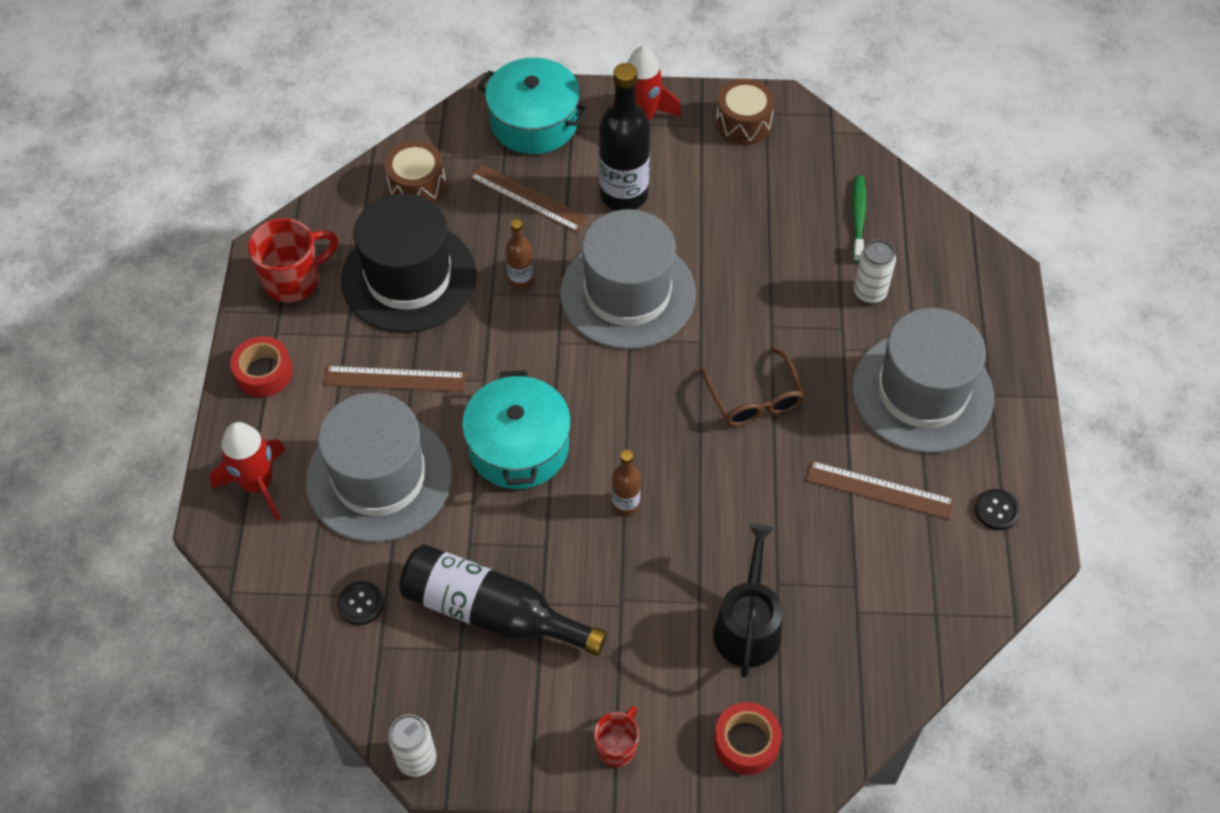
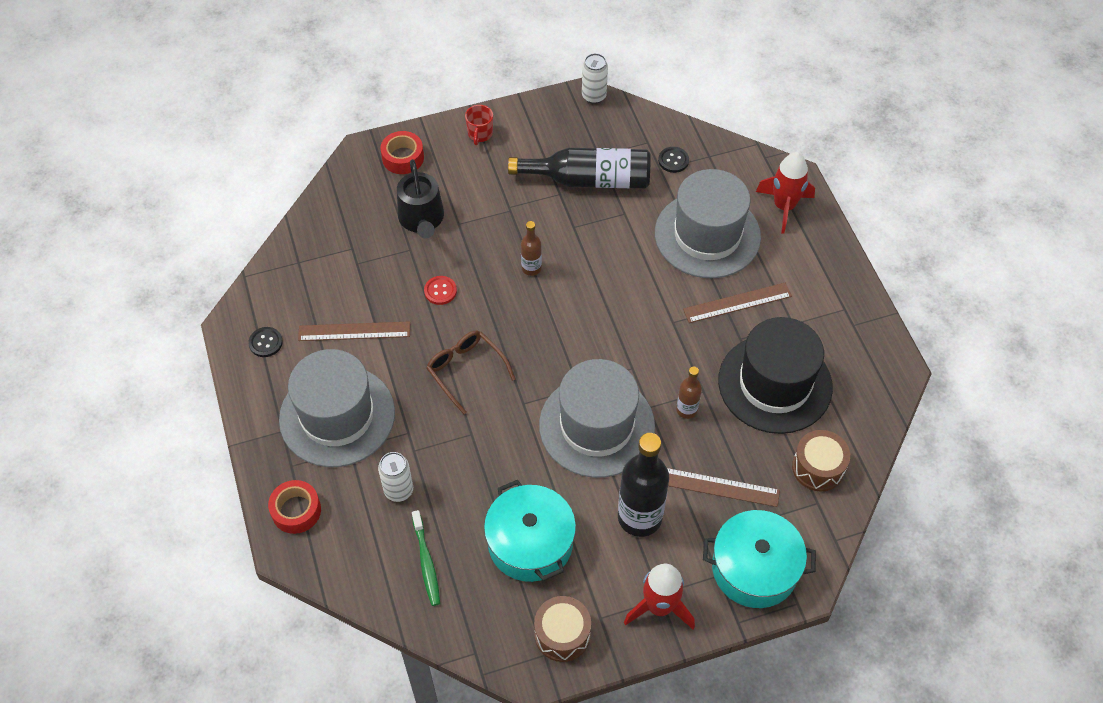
camera: 160 degrees right, 0 degrees up
red tape [230,336,293,397] -> red tape moved to [268,480,321,534]
red mug [248,218,339,302] -> none
turquoise pot [462,370,571,489] -> turquoise pot moved to [484,480,576,582]
none -> red button [424,276,457,305]

